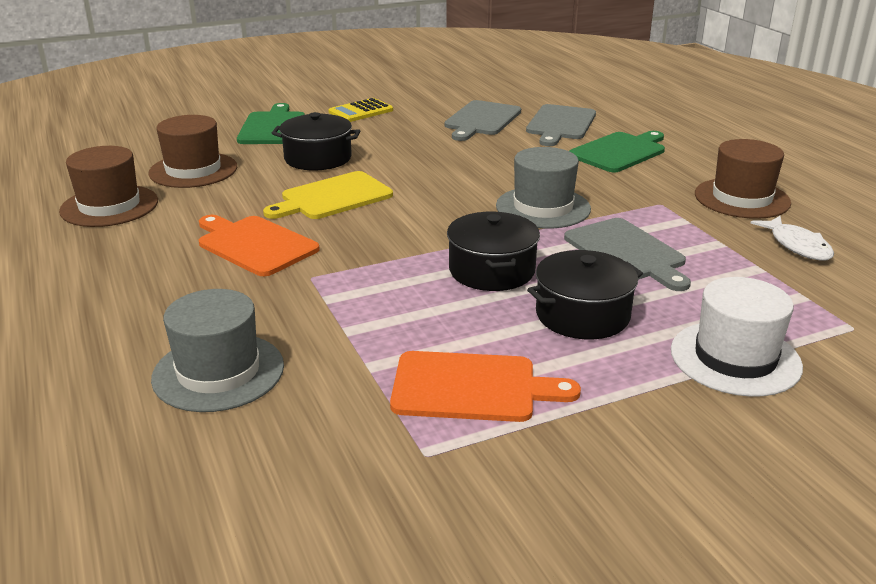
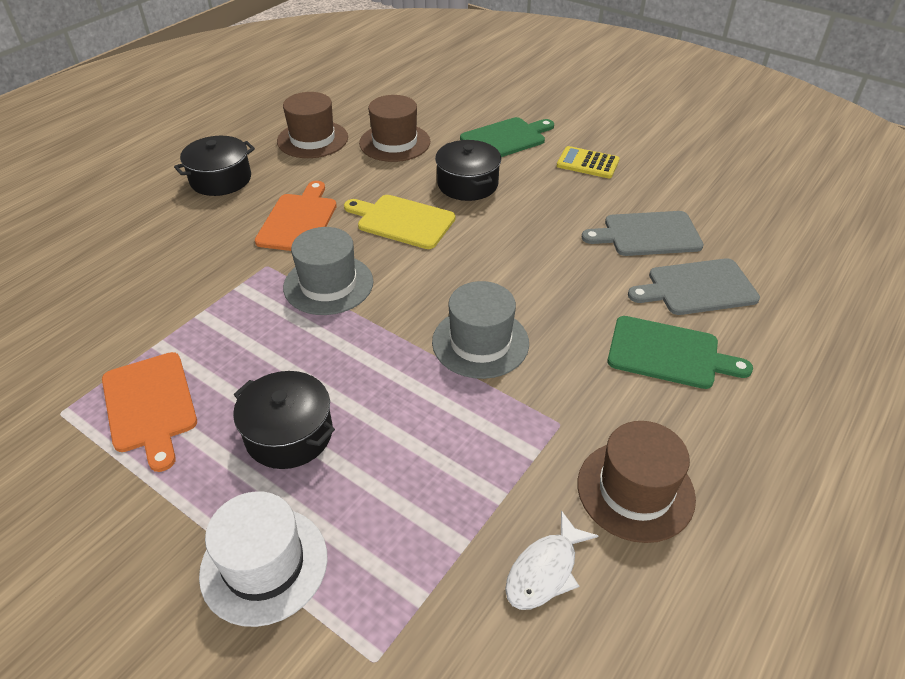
camera: 60 degrees right, 15 degrees up
grey hat [151,289,284,412] -> grey hat moved to [283,227,373,315]
black pot [447,212,540,291] -> black pot moved to [174,136,255,196]
grey cutting board [564,218,691,291] -> none

